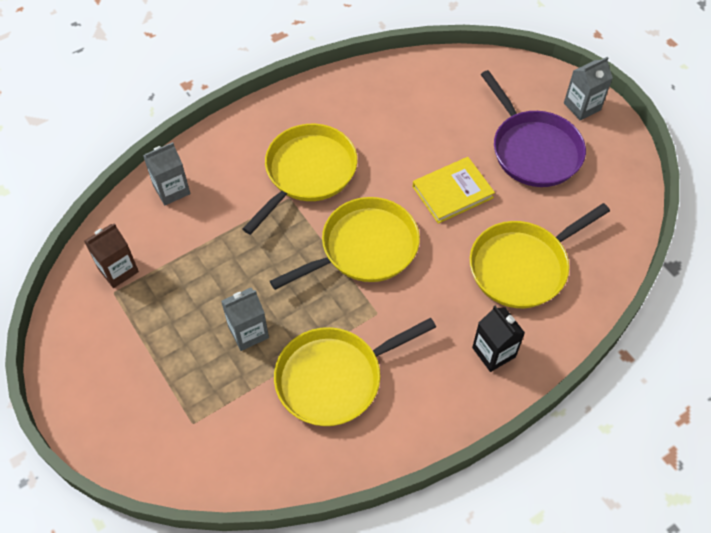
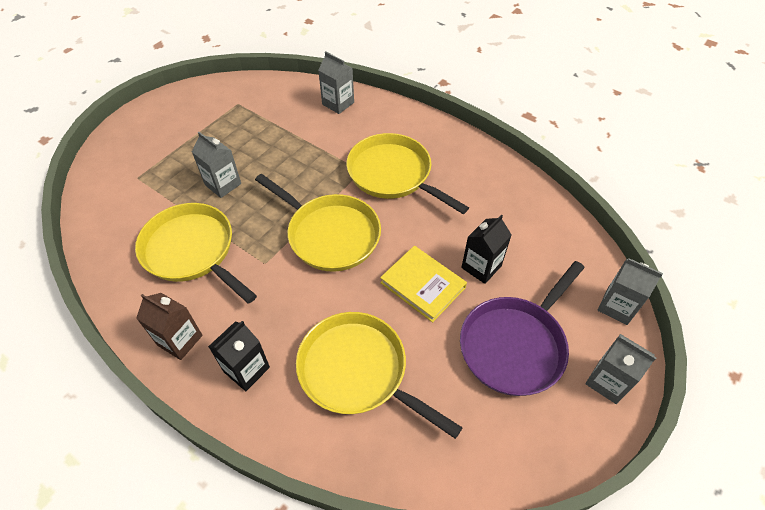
camera: 70 degrees right, 5 degrees down
brown carton [84,223,139,288] -> brown carton moved to [136,293,203,360]
yellow pan [242,124,357,235] -> yellow pan turned 150 degrees counterclockwise [346,133,469,214]
none -> black carton [461,214,512,284]
none -> grey carton [598,258,663,325]

